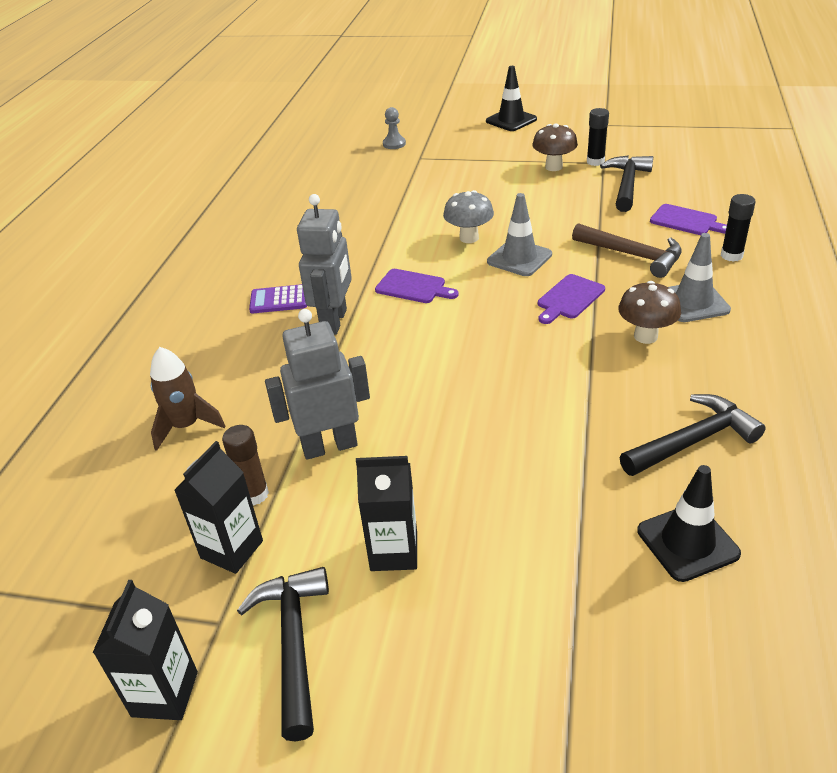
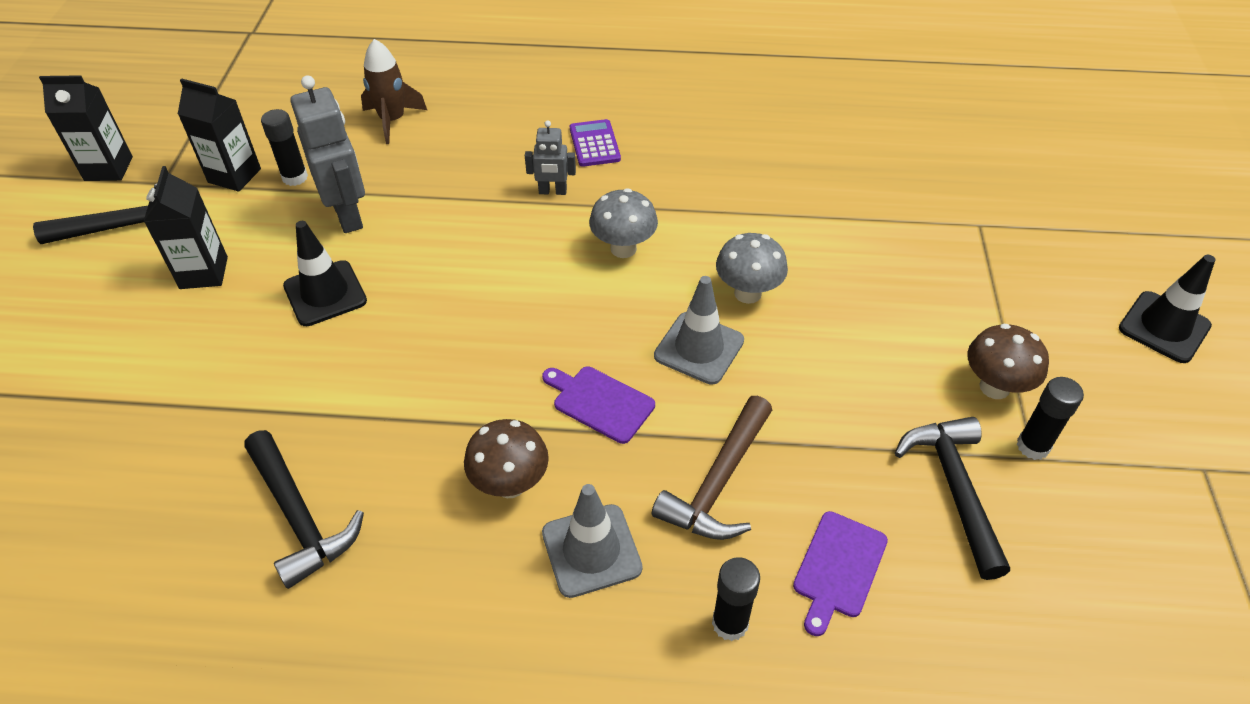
camera: 80 degrees right, 10 degrees up
brown glue stick [222,425,269,505] -> black glue stick [261,109,308,186]
grey robot [297,194,352,335] -> grey robot [525,120,576,195], size x0.54
purple cutting board [375,269,459,303] -> grey mushroom [589,188,658,258]
grey pawn [383,107,406,149] -> none
black hammer [600,155,653,212] -> black hammer turned 105 degrees counterclockwise [895,417,1010,580]
black traffic cone [637,465,741,582] -> black traffic cone moved to [283,221,367,326]

